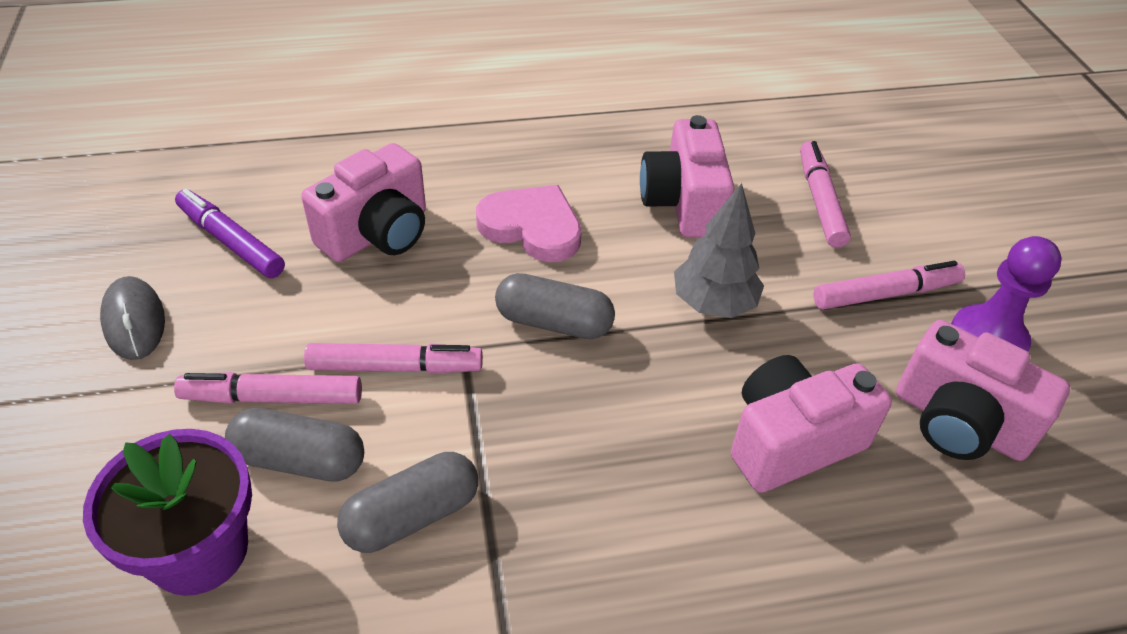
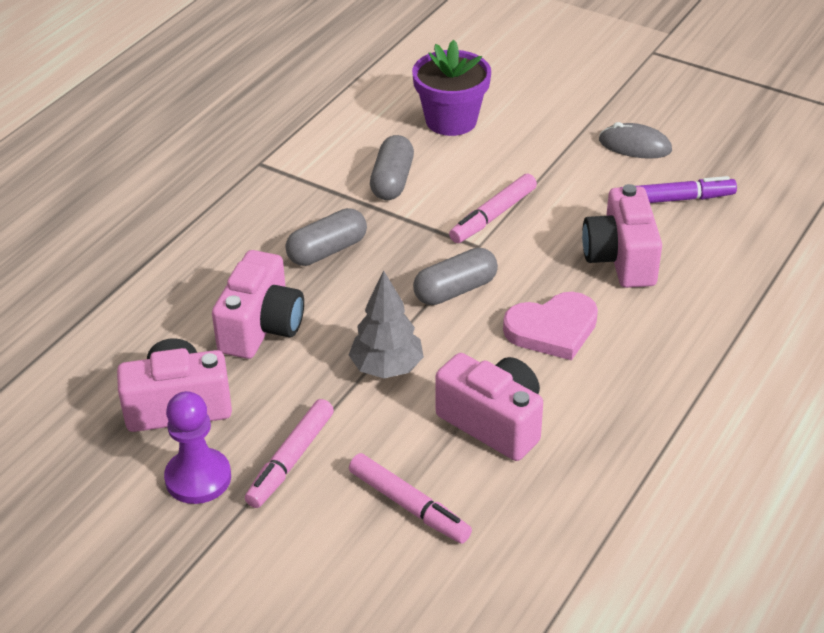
camera: 135 degrees right, 5 degrees down
pink marker [174,372,362,404] -> none
grey capsule [225,408,364,482] -> grey capsule moved to [285,208,367,266]

